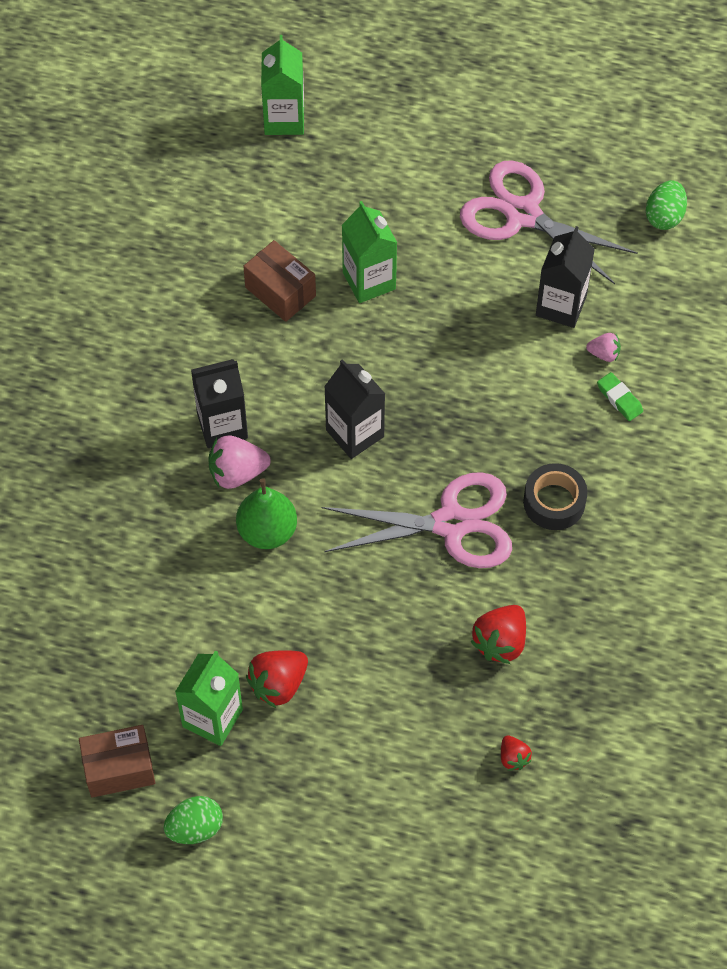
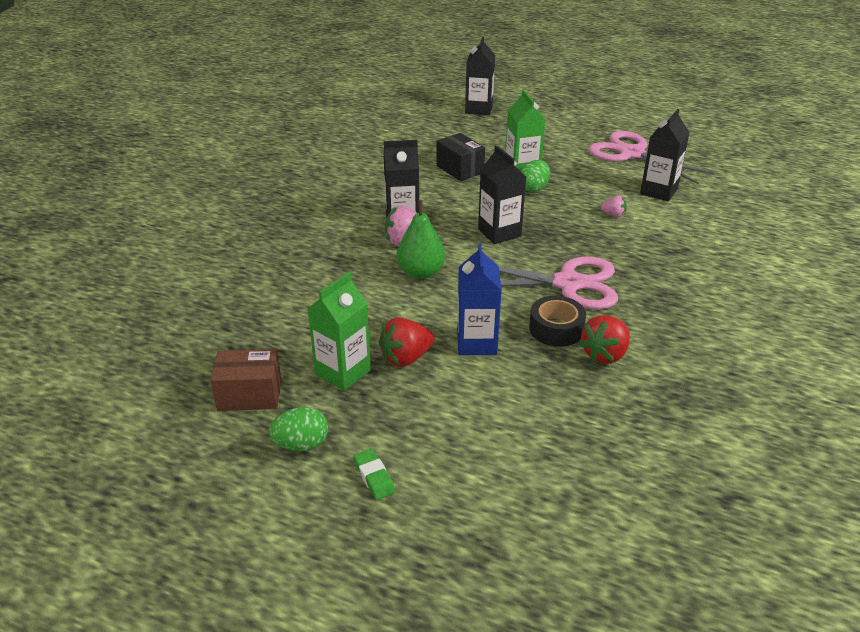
camera: 10 degrees right, 25 degrees down
brown box [243,240,316,322] -> black box [436,133,485,181]
green carton [261,35,304,135] -> black carton [465,36,495,115]
red strawberry [501,736,532,771] -> none
black tape [523,463,588,530] -> black tape moved to [529,296,586,347]
pink strawberry [586,333,621,362] -> pink strawberry moved to [601,196,627,217]
green eraser [597,372,643,421] -> green eraser moved to [353,449,395,500]
green egg [646,180,687,230] -> green egg moved to [521,160,550,192]
none -> blue carton [457,243,502,355]

